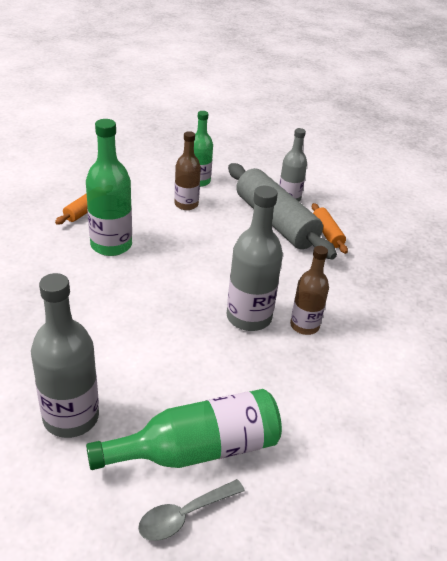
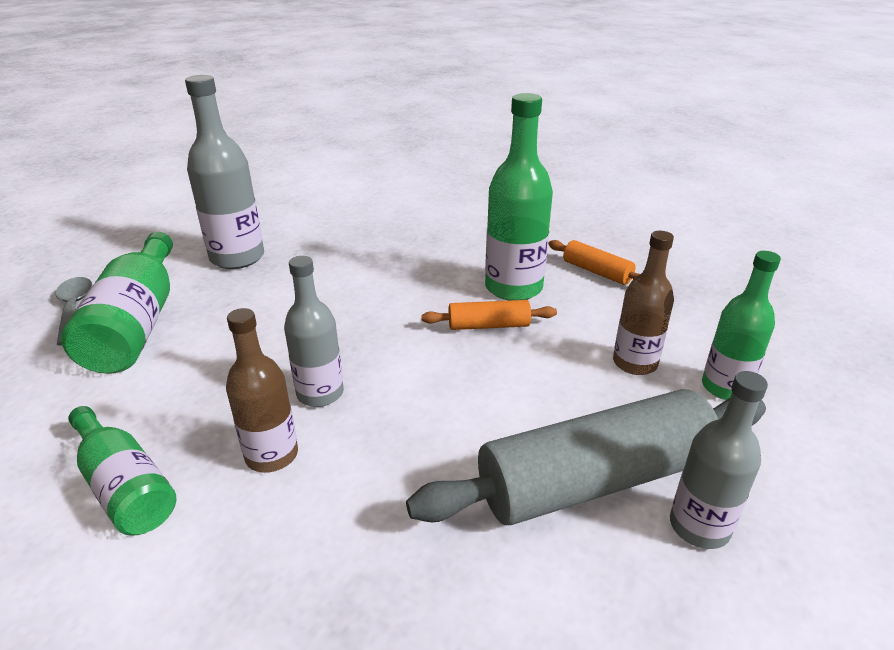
camera: 105 degrees right, 5 degrees down
grey bottle [227,186,283,331] -> grey bottle [284,256,344,407], size x0.65
orange rolling pin [312,203,348,254] -> orange rolling pin moved to [421,300,557,330]
none -> green bottle [68,406,176,536]

